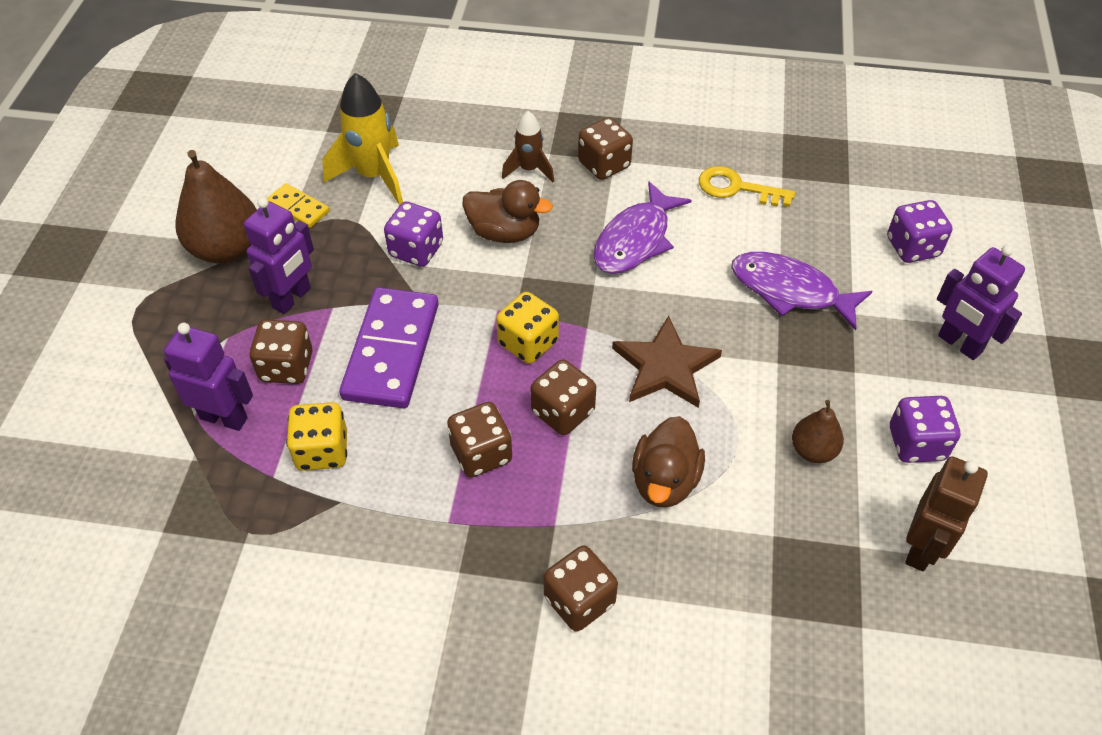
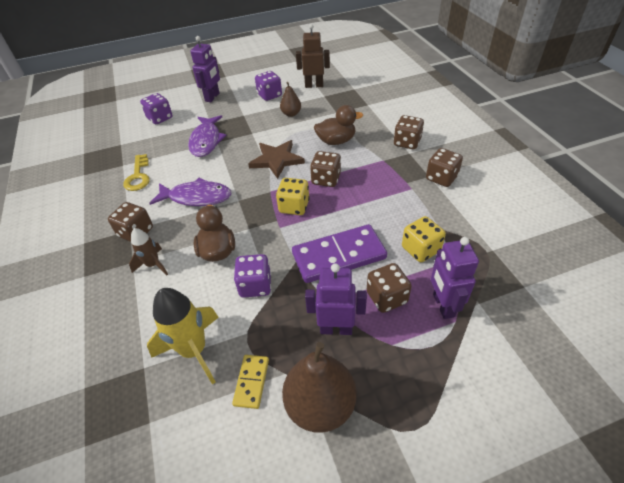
camera: 115 degrees left, 5 degrees down
brown dice [447,402,512,477] -> brown dice moved to [426,148,463,187]

